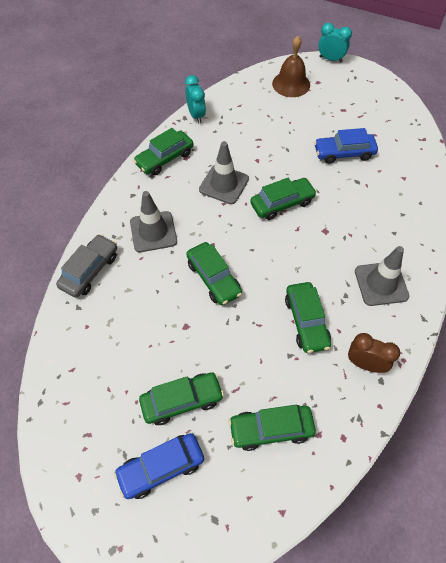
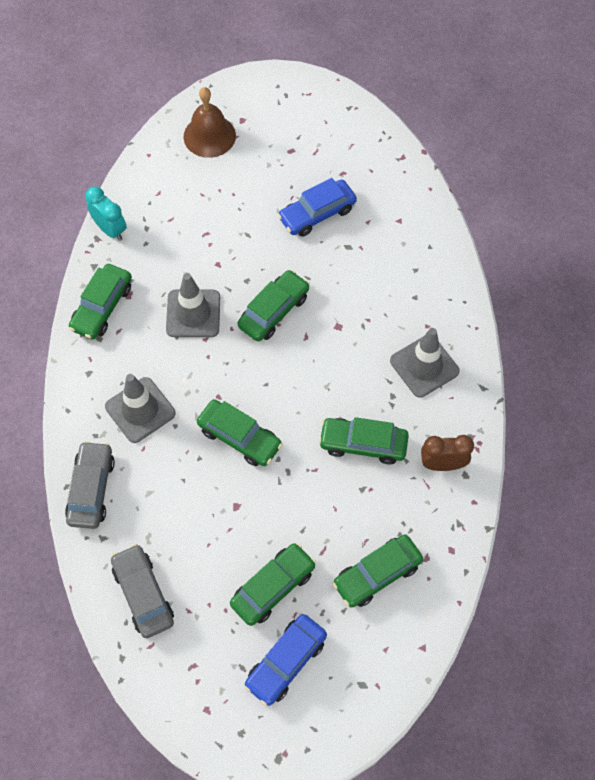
camera: 25 degrees left, 5 degrees up
green car [285,282,331,353] -> green car turned 135 degrees clockwise [319,417,409,465]
turquoise clock [318,23,352,62] -> none
none -> grey car [111,544,174,638]

